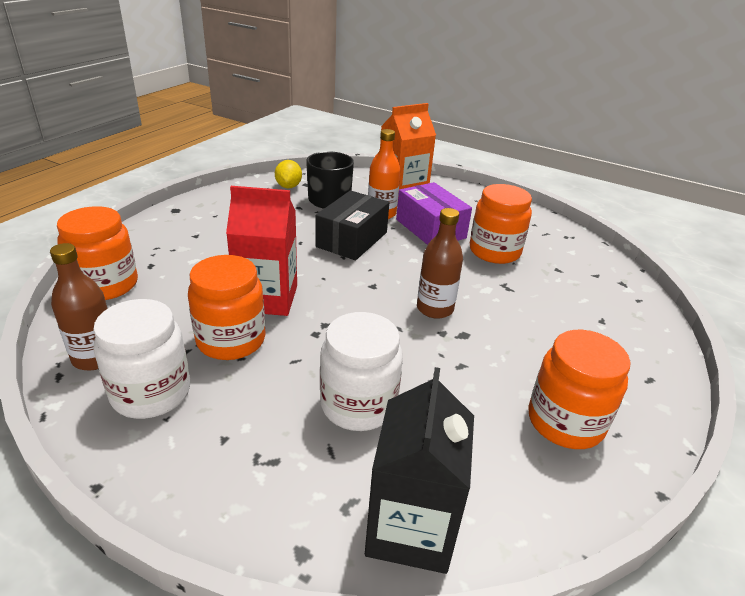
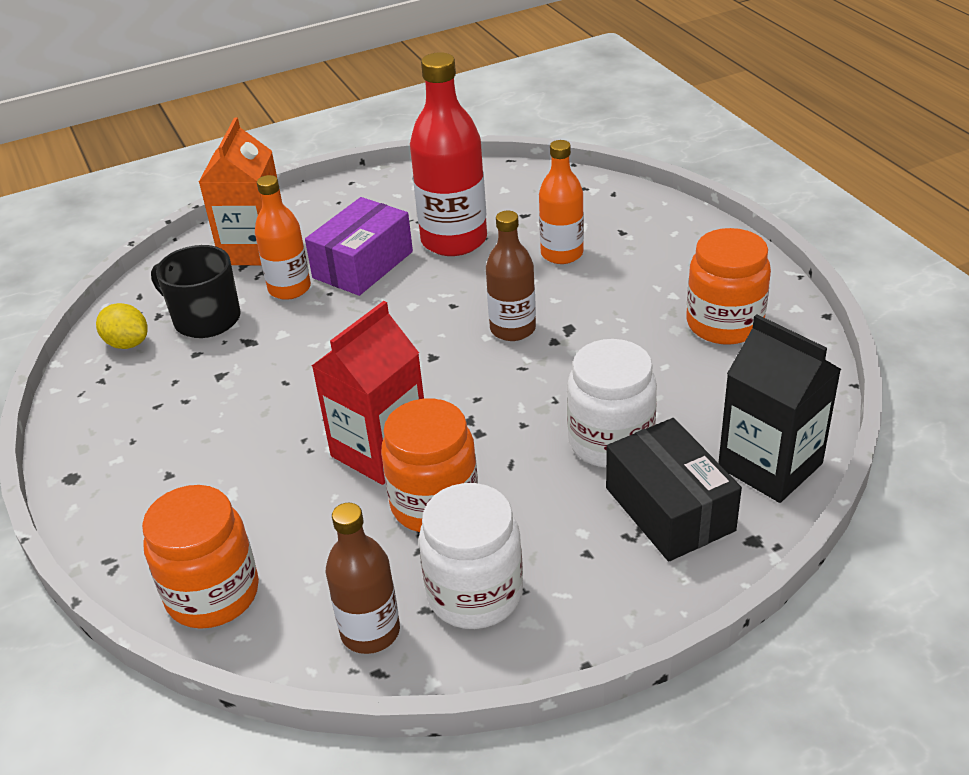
camera: 50 degrees left, 5 degrees up
black box [315,190,389,260] -> black box moved to [606,418,742,561]
purple box [396,182,472,245] -> purple box turned 60 degrees counterclockwise [305,197,413,296]
orange jar [470,184,532,264] -> red bottle [410,52,487,256]
none -> orange bottle [539,140,584,264]

